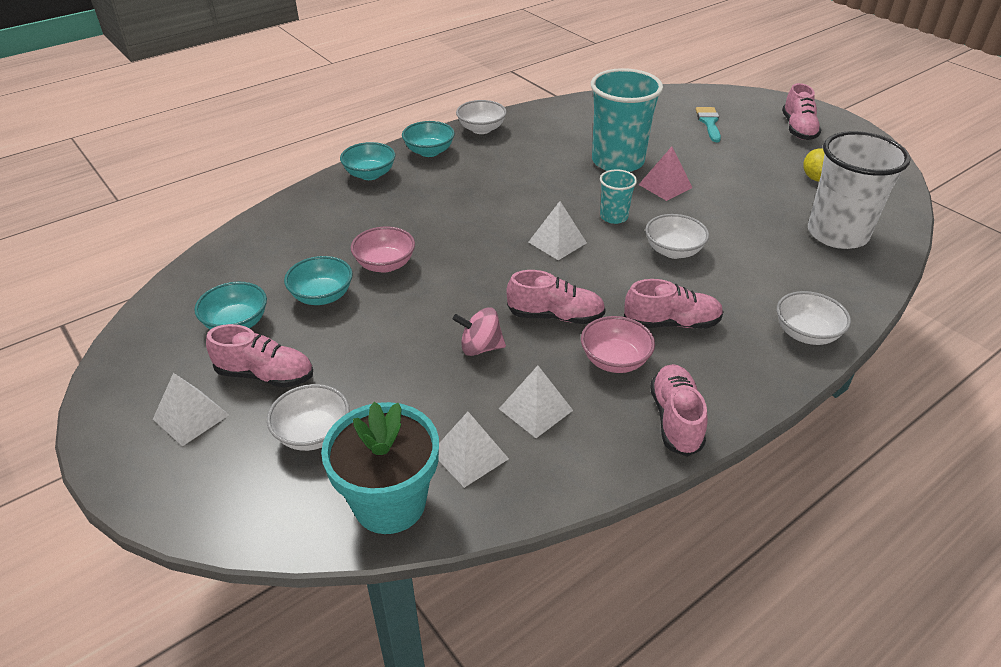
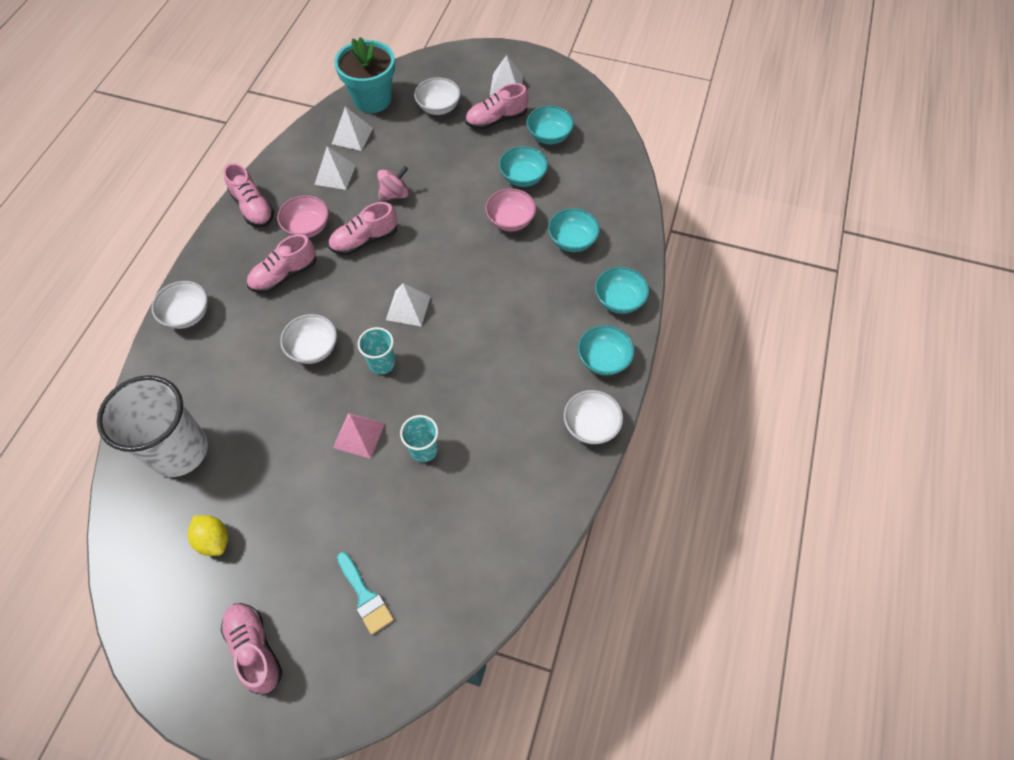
camera: 145 degrees right, 20 degrees up
turquoise cup [591,68,663,172] -> turquoise cup [400,415,438,463], size x0.48
none -> turquoise bowl [548,208,600,252]

